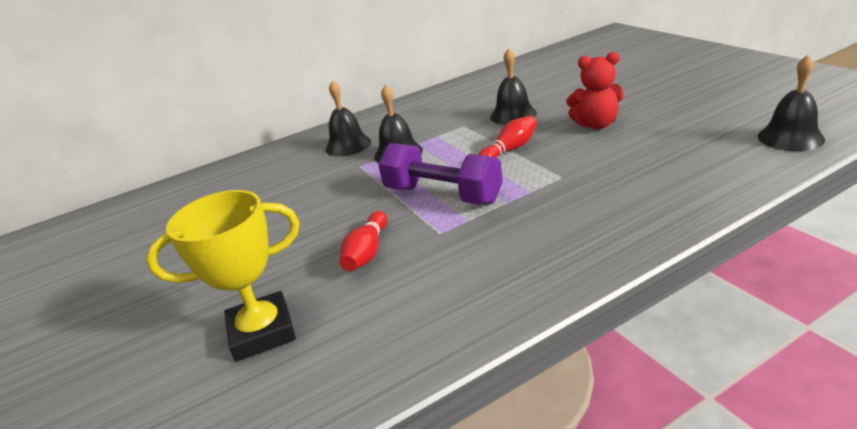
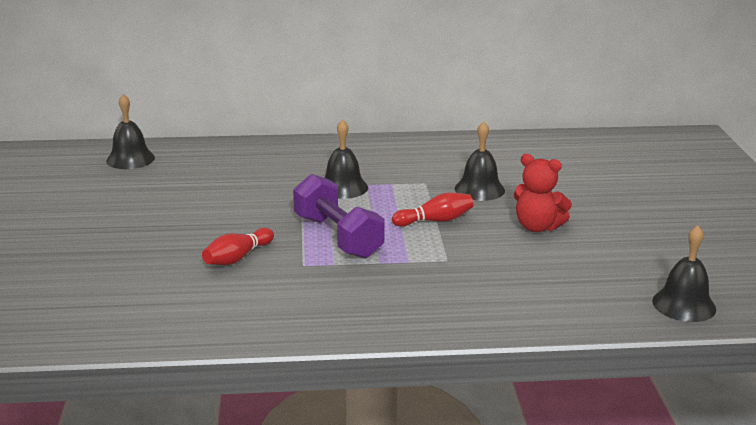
camera: 20 degrees right, 5 degrees down
yellow trophy [146,190,300,362] -> none
black bell [325,81,371,157] -> black bell moved to [106,94,155,169]

